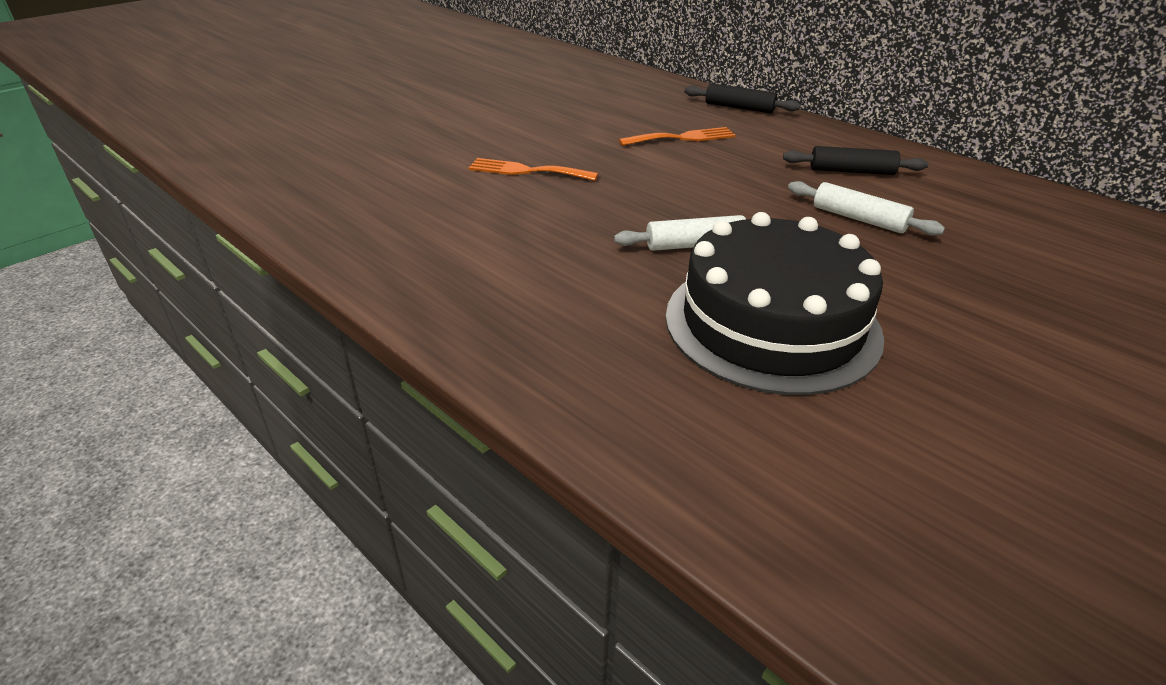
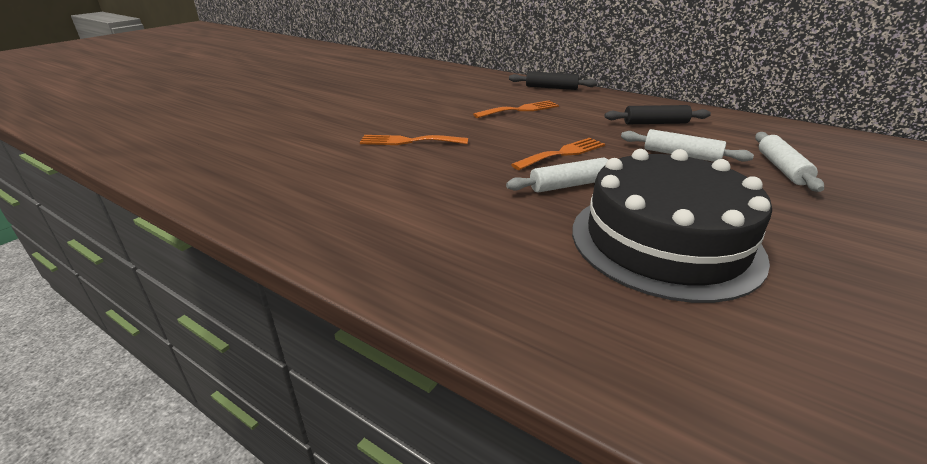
camera: 10 degrees left, 5 degrees down
none -> orange fork [511,138,605,170]
none -> white rolling pin [755,132,824,192]

